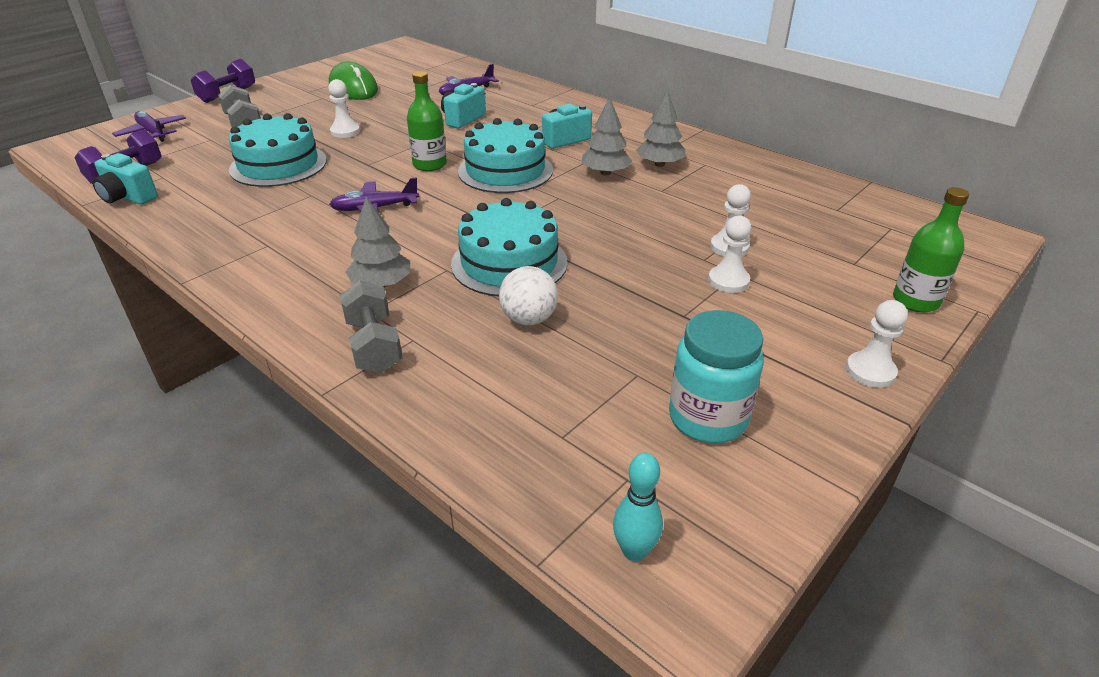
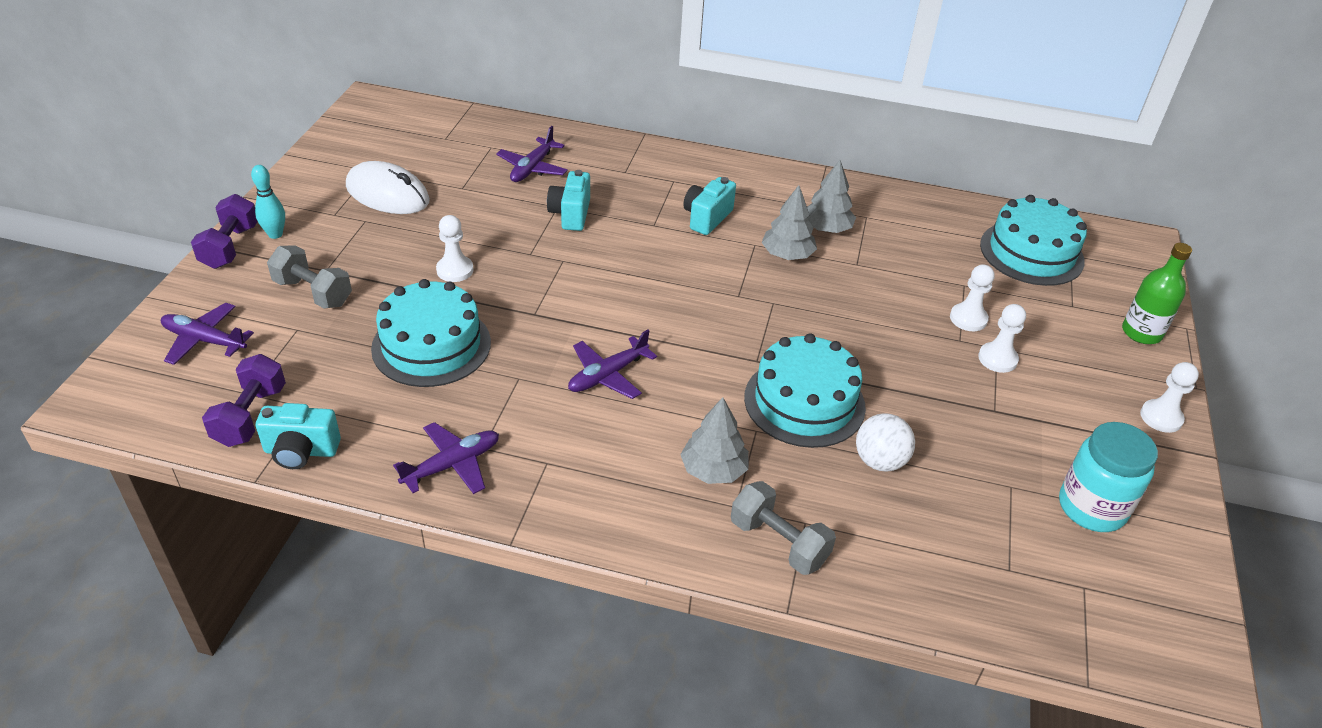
camera: 30 degrees left, 5 degrees up
green mouse [329,62,378,100] -> white mouse [346,161,430,214]
green bottle [407,71,447,171] -> none
turquoise cake [458,118,553,193] -> turquoise cake moved to [980,195,1087,286]
turquoise bowling pin [613,453,663,561] -> turquoise bowling pin moved to [251,165,285,239]
none -> purple plane [393,422,499,494]

